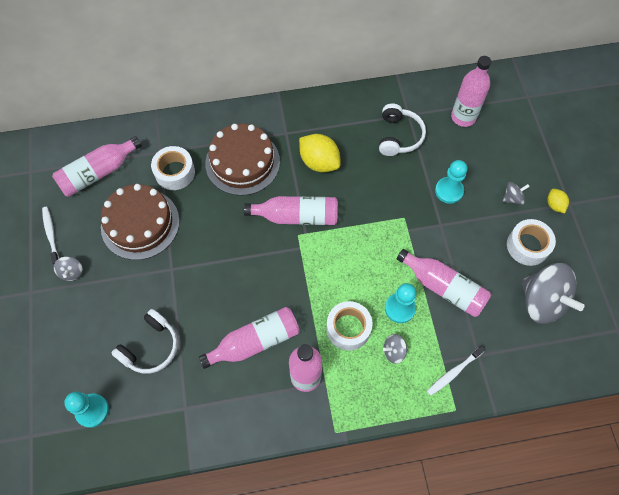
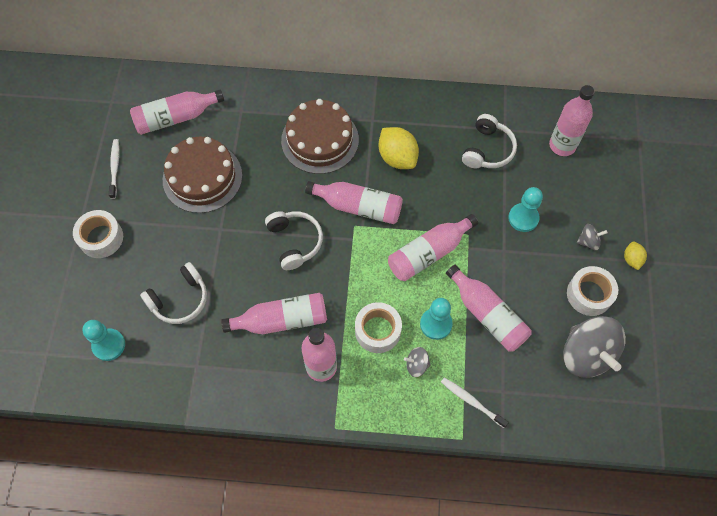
camera: 15 degrees right, 0 degrees up
grey spinning top [54,256,83,281] -> none
white tape [151,146,195,190] -> white tape moved to [73,210,123,258]
white toothbrush [427,346,486,396] -> white toothbrush turned 60 degrees clockwise [441,377,509,428]
none -> white headphones [265,211,323,270]
none -> pink bottle [388,214,478,281]

